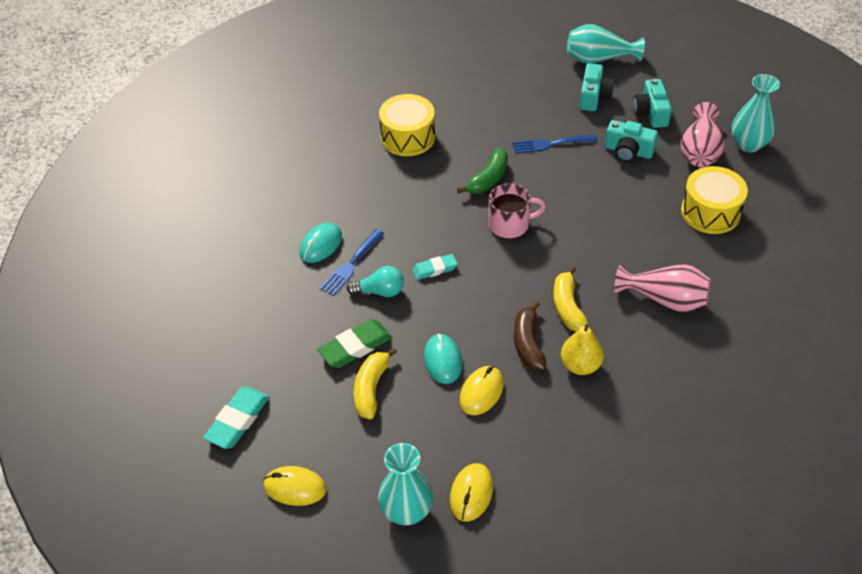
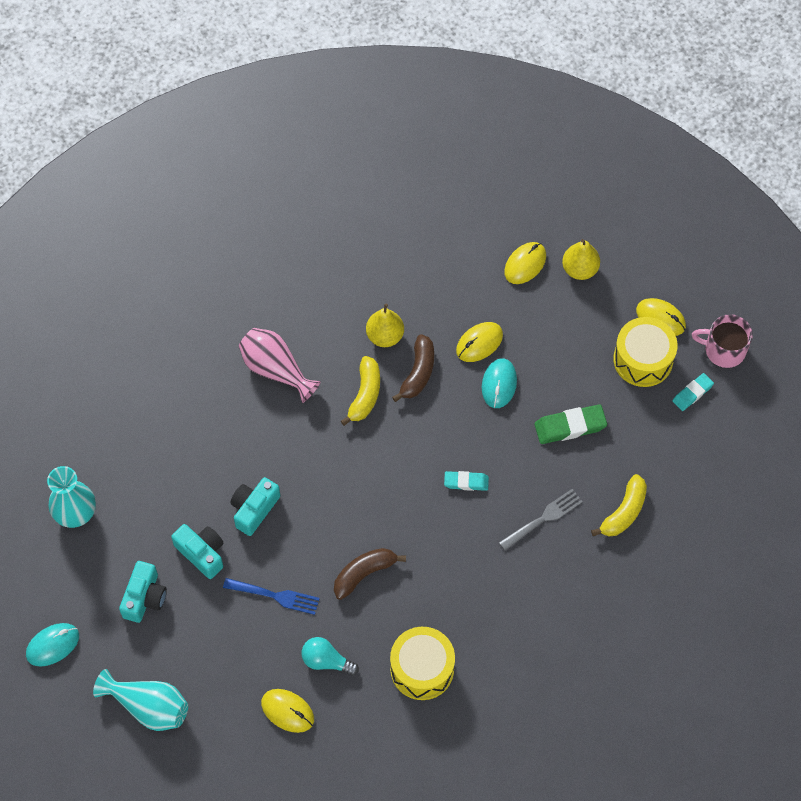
camera: 160 degrees left, 15 degrees up
turquoise eraser [203,387,269,449] -> turquoise eraser [672,373,714,411], size x0.63
turquoise mouse [299,223,342,263] -> turquoise mouse moved to [26,623,79,667]
blue fork [320,229,384,296] -> grey fork [499,489,583,551]
turquoise light bulb [347,266,404,297] -> turquoise light bulb moved to [302,637,359,676]
yellow banana [354,348,397,419] -> yellow banana moved to [591,474,647,537]
turquoise vase [378,443,433,526] -> yellow pear [562,239,600,280]
green banana [457,148,508,194] -> brown banana [334,548,406,600]
pink mug [489,183,546,238] -> pink mug moved to [692,314,753,368]
turquoise camera [580,63,614,111] -> turquoise camera moved to [230,477,280,536]
pink vase [681,102,725,167] -> none
yellow drum [681,166,748,234] -> yellow drum moved to [613,317,678,387]
none -> yellow mouse [261,689,314,733]

